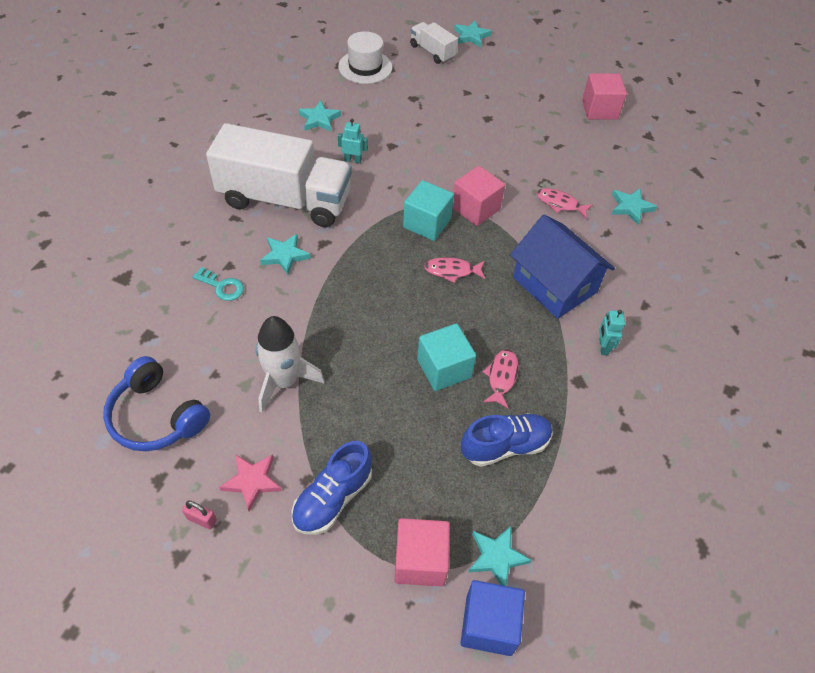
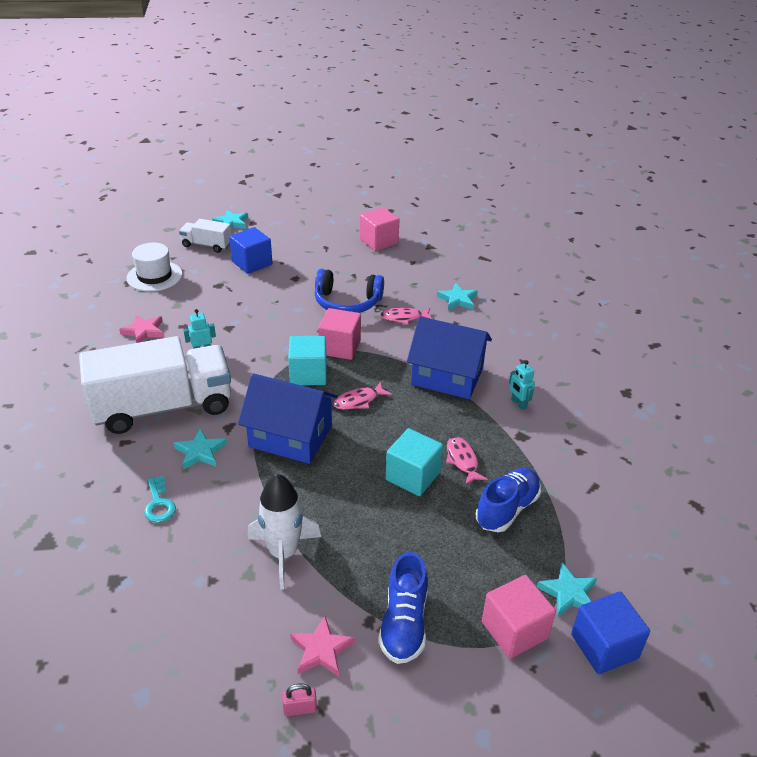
camera: 30 degrees left, 15 degrees down
blue headphones [103,356,210,451] -> blue headphones moved to [314,269,384,313]
turquoise key [192,267,244,301] -> turquoise key turned 75 degrees clockwise [144,476,176,523]
turquoise star [298,101,341,132] -> pink star [119,315,164,343]
none -> blue cube [229,227,272,274]
none -> blue house [238,373,338,464]

